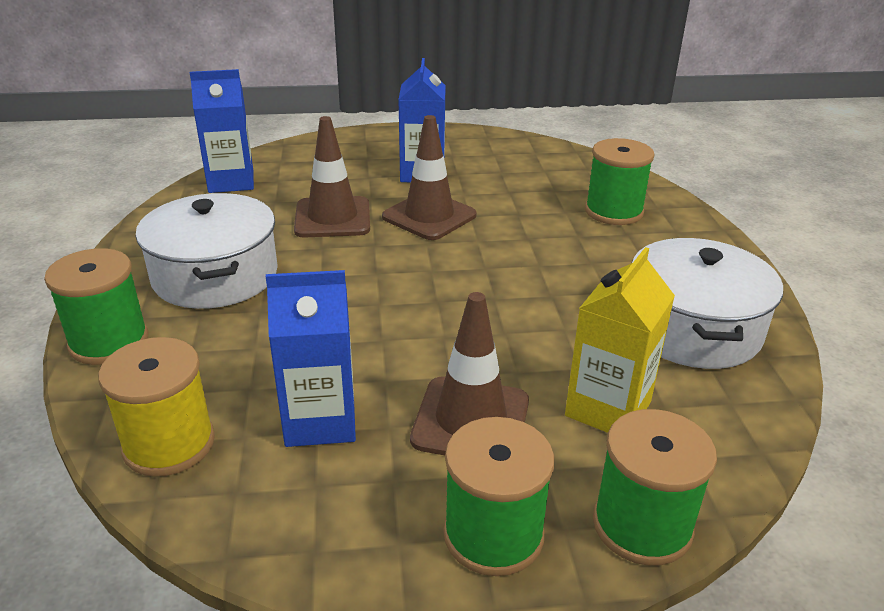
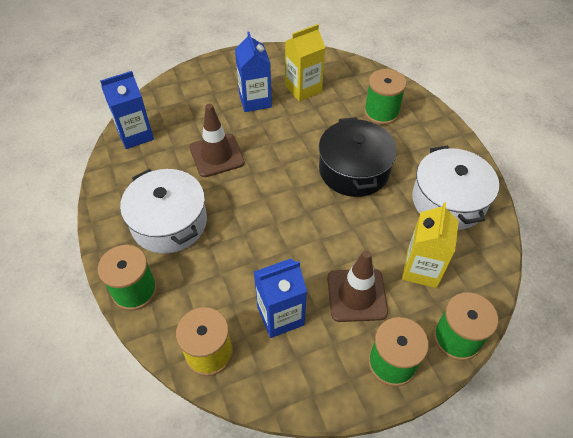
camera: 15 degrees left, 20 degrees up
brown traffic cone [382,115,477,240] -> none
none -> yellow carton [285,24,325,102]
none -> black pot [319,117,397,197]

